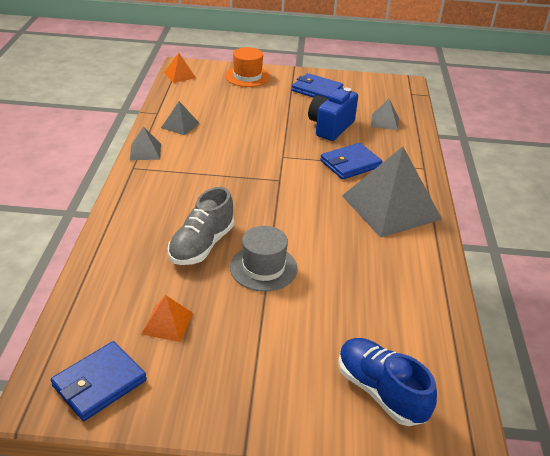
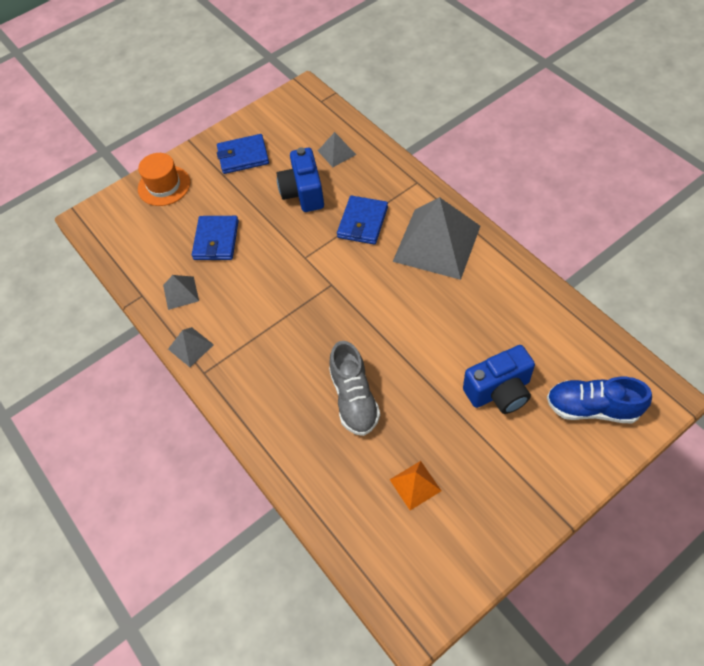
camera: 35 degrees left, 20 degrees up
blue wallet [51,341,147,421] -> blue wallet moved to [192,216,239,260]
orange pyramid [164,53,196,83] -> none
grey hat [230,226,298,292] -> none
none -> blue camera [463,345,535,414]

